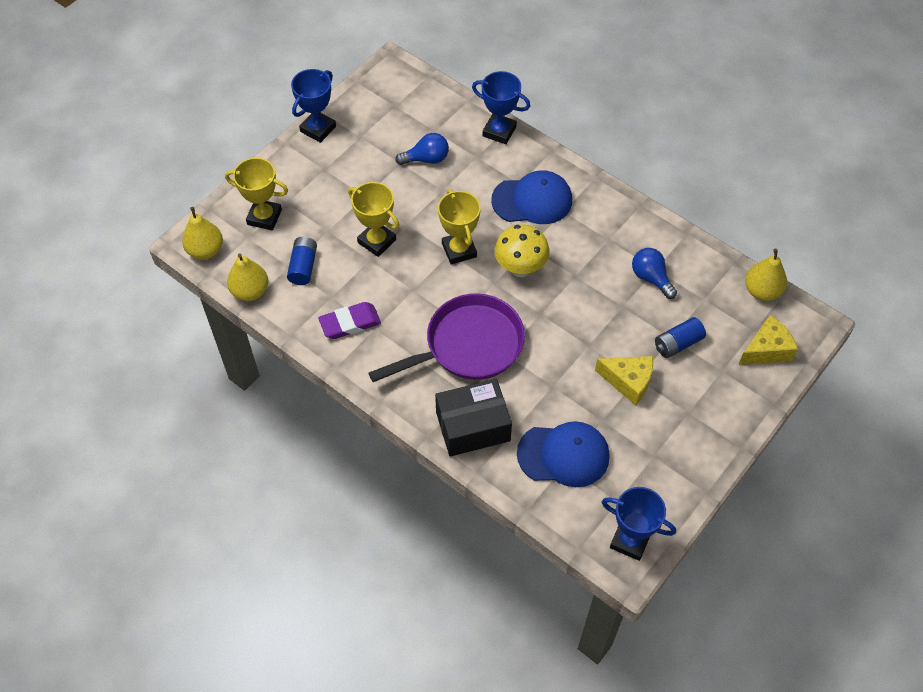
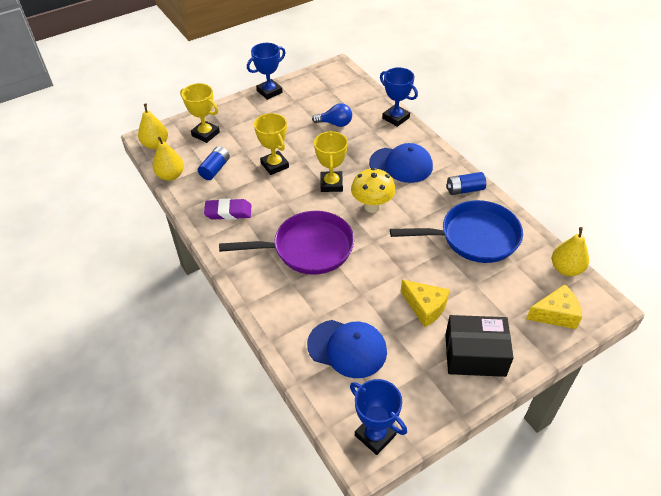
camera: 20 degrees right, 10 degrees down
black box [435,379,512,457] -> black box moved to [445,315,514,377]
blue light bulb [632,248,677,299] -> blue pan [390,200,523,263]
blue battery [655,317,706,358] -> blue battery moved to [446,172,486,195]

